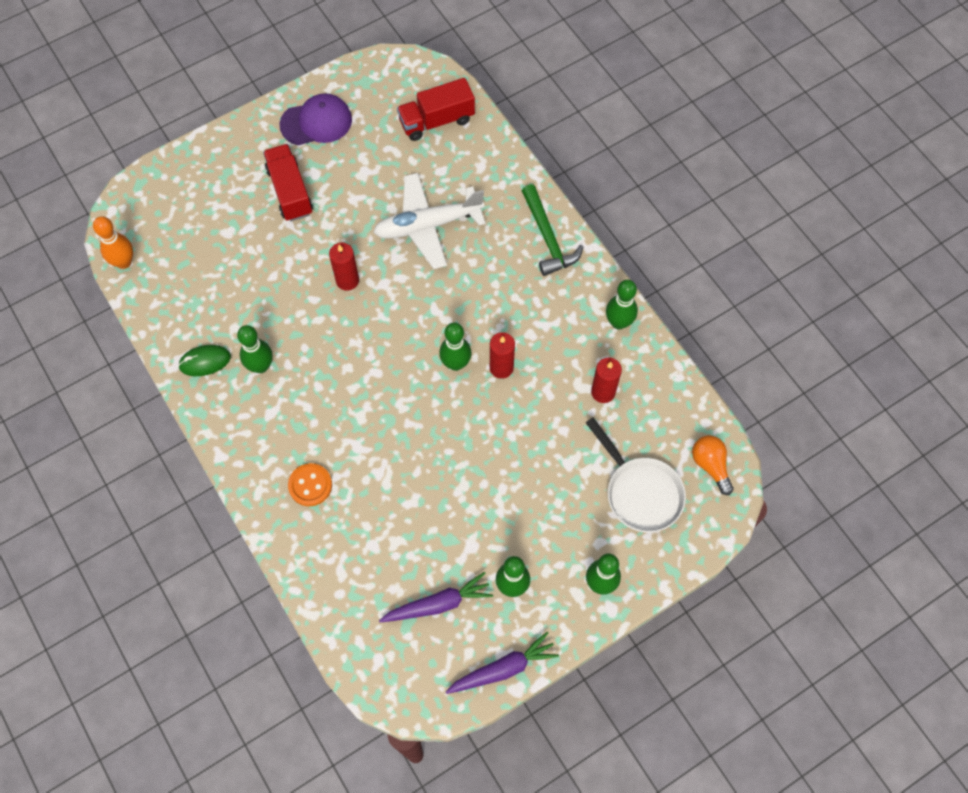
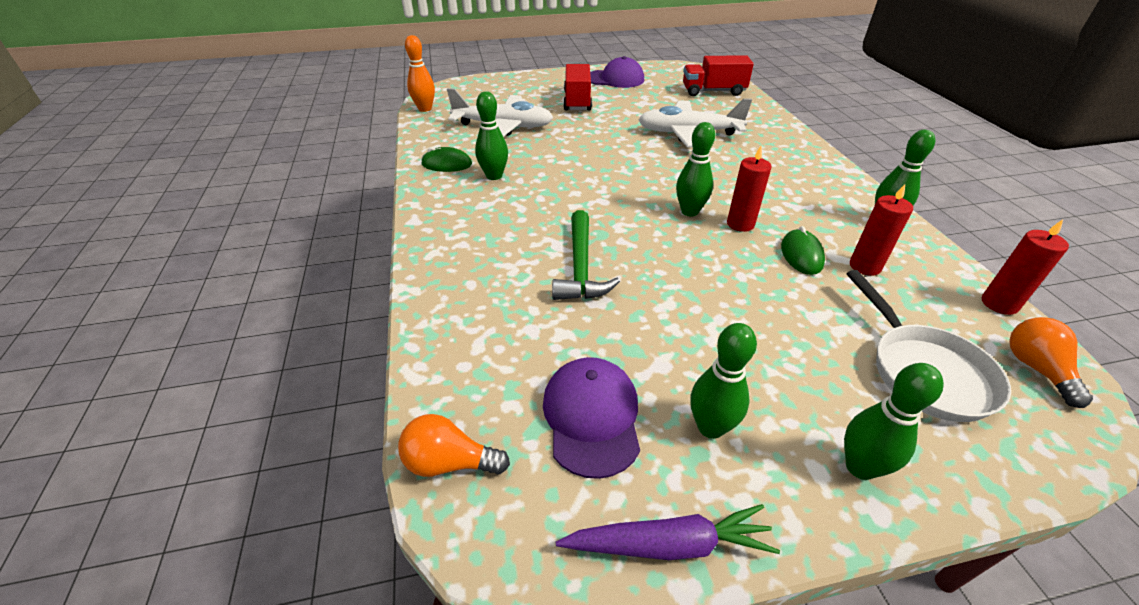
camera: 20 degrees right, 25 degrees down
orange button [288,463,332,506] -> none
red candle [329,243,359,291] -> red candle moved to [982,219,1069,315]
purple carrot [379,572,493,622] -> purple cap [543,357,640,479]
green hammer [522,184,584,276] -> green hammer moved to [552,210,620,300]
none -> orange light bulb [398,414,510,477]
none -> white plane [447,88,553,137]
none -> green mouse [781,226,825,275]

